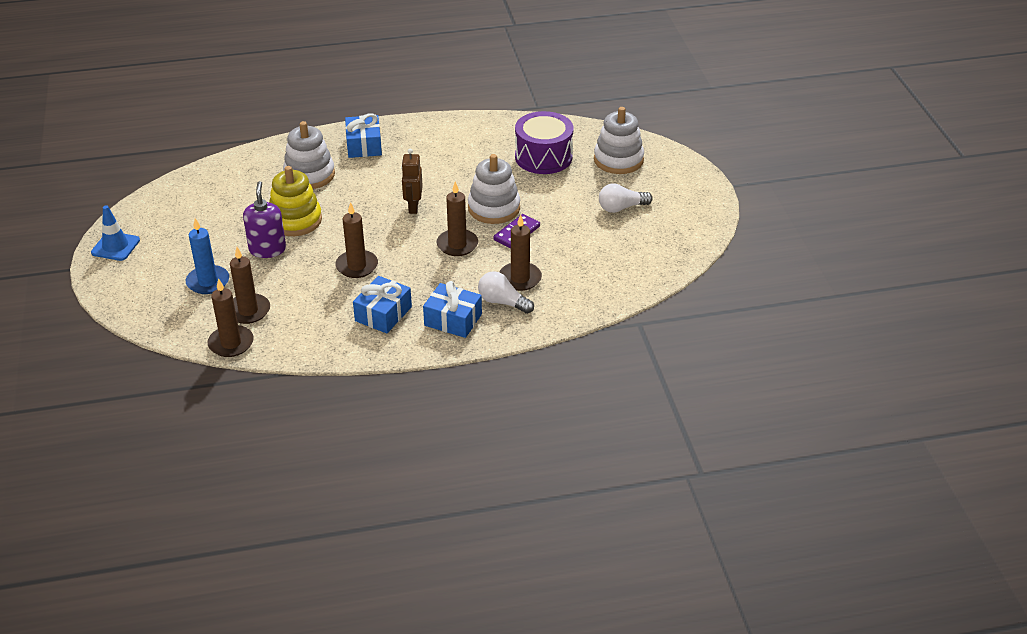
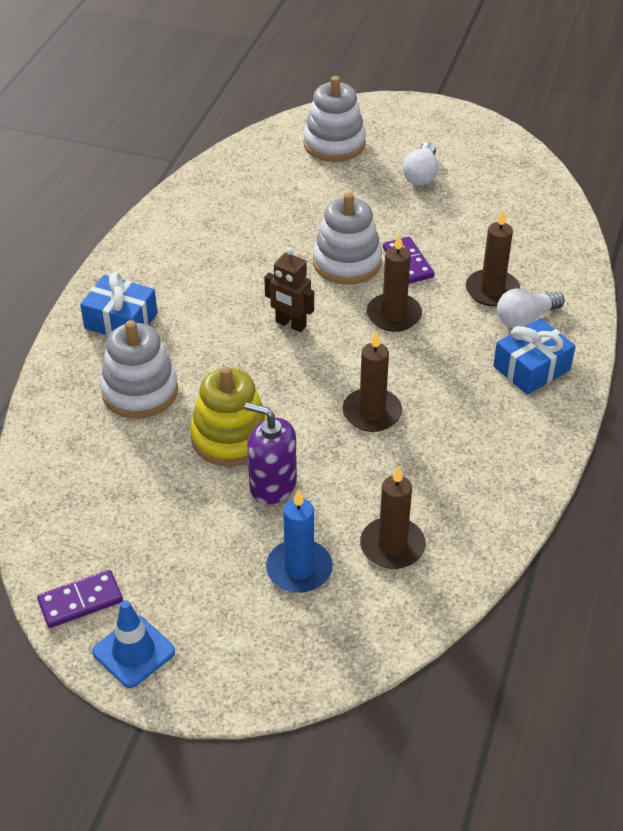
camera: 60 degrees left, 5 degrees up
brown candle [208,278,254,357] -> none
blue gift [353,276,412,334] -> none
purple drum [515,111,574,174] -> none
none -> purple domino [37,570,123,628]

